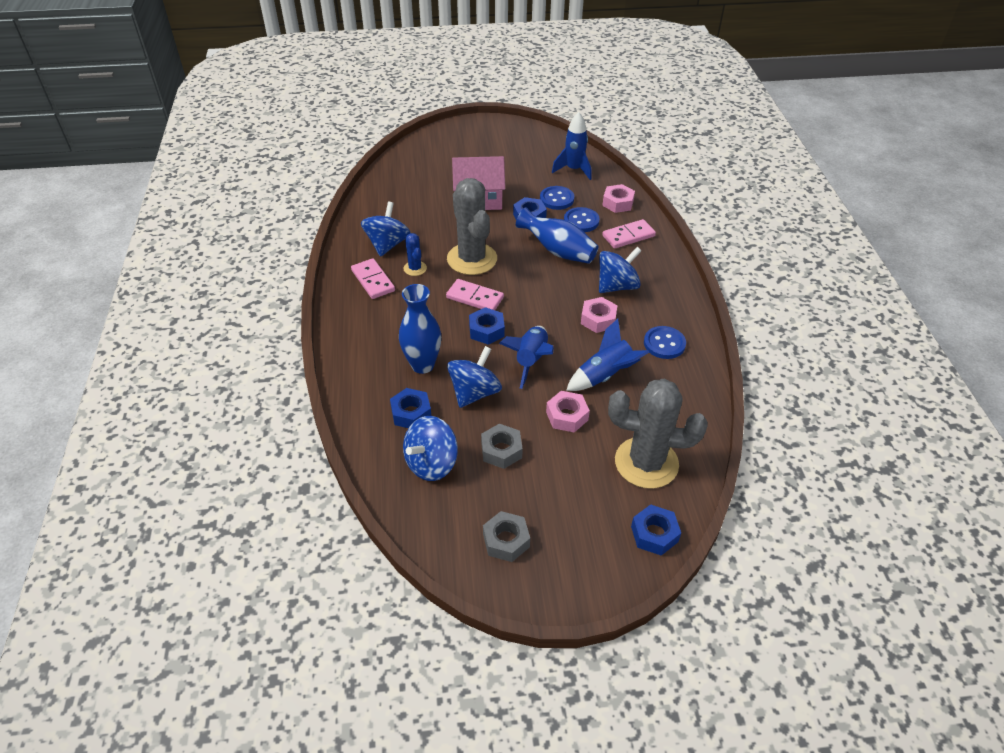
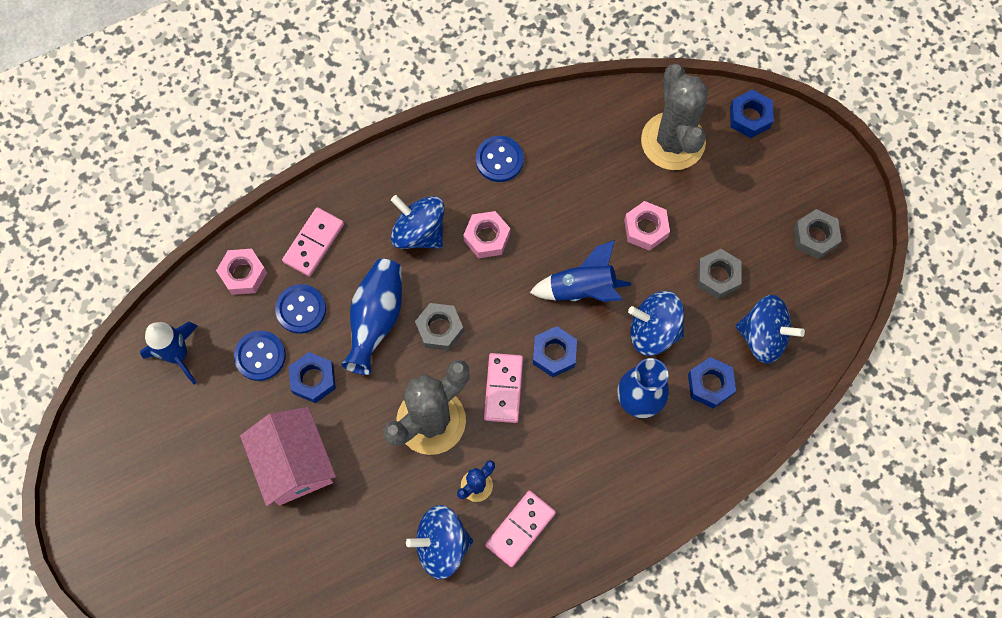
camera: 110 degrees left, 25 degrees up
blue rocket [566,319,649,391] -> none
pink domino [602,219,656,249] -> pink domino turned 75 degrees clockwise [282,207,344,277]
none -> grey nut [415,303,464,351]

